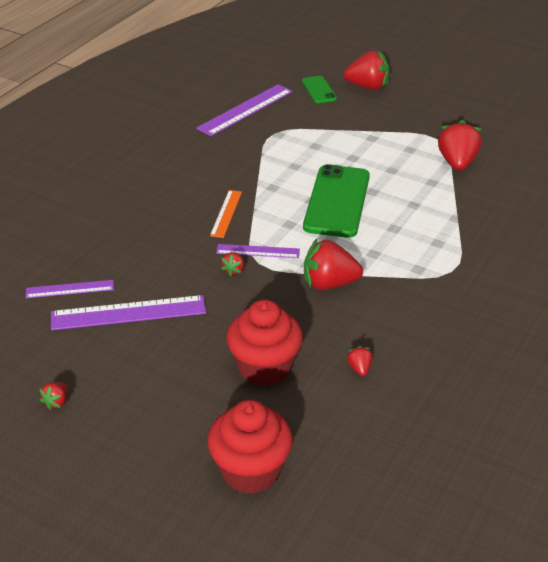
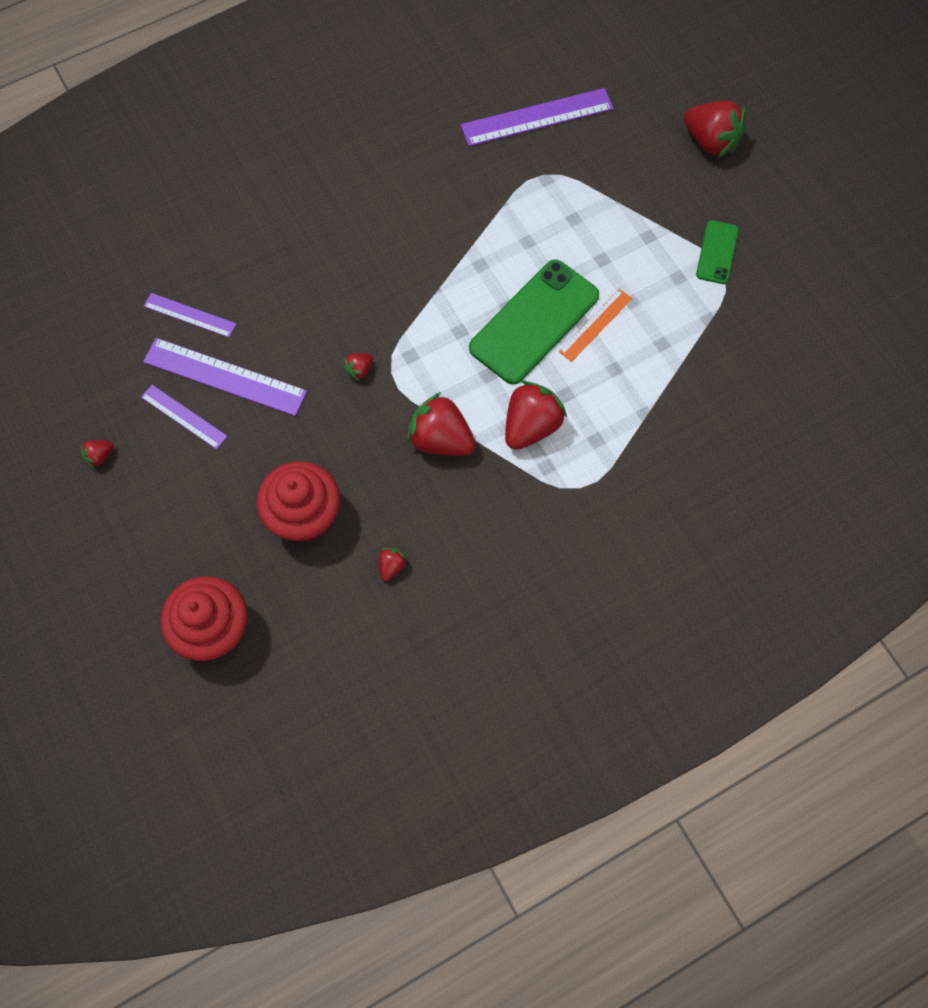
camera: 30 degrees right, 30 degrees up
orange ruler [210,190,242,238] -> orange ruler moved to [559,289,632,362]
purple ruler [216,244,300,258] -> purple ruler moved to [141,385,228,449]
green phone [302,76,337,103] -> green phone moved to [696,220,739,284]
red strawberry [438,120,482,171] -> red strawberry moved to [505,381,567,450]

